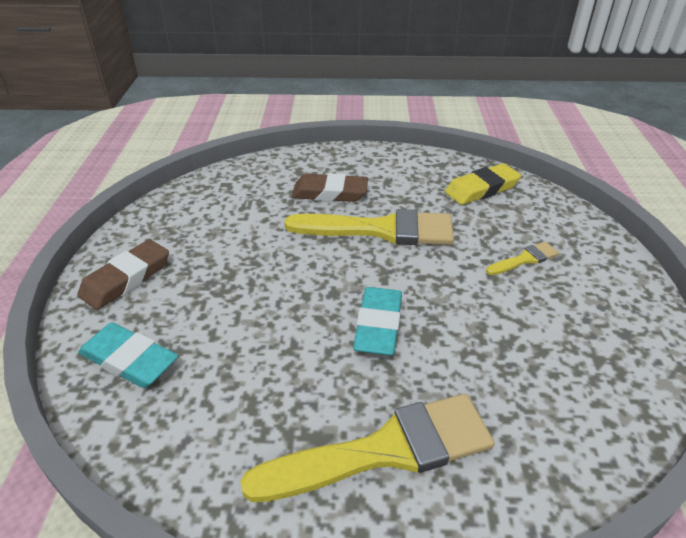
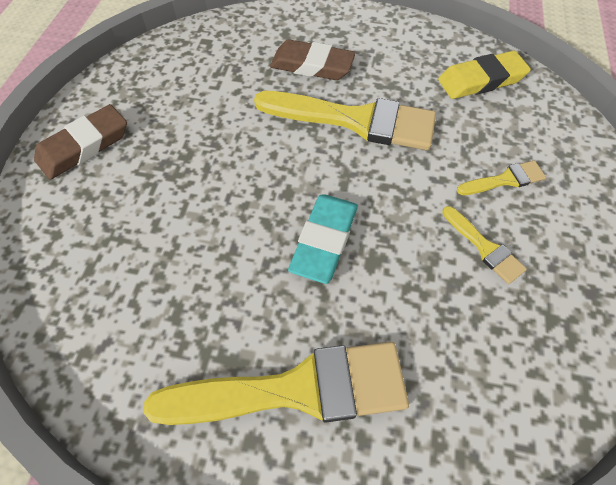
camera: 10 degrees right, 20 degrees up
turquoise eraser [78,323,178,388] -> none
none -> yellow brush [442,206,527,284]

